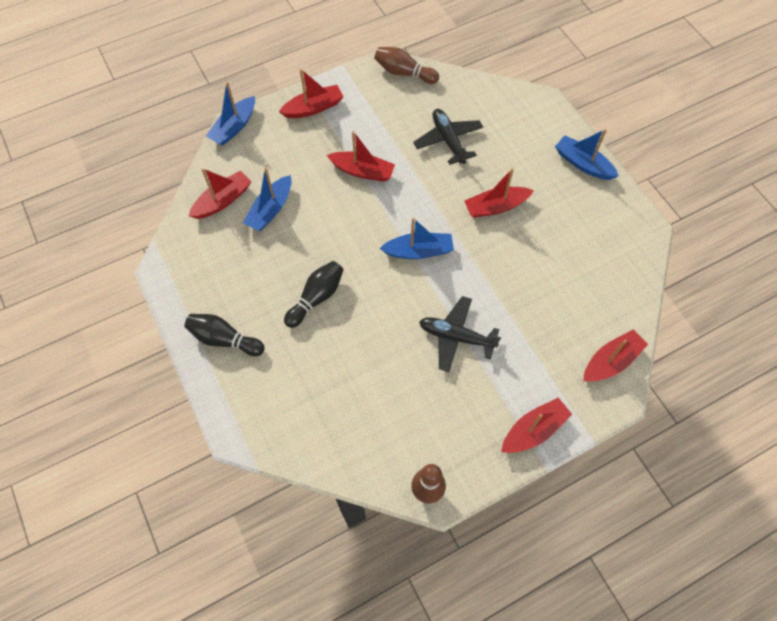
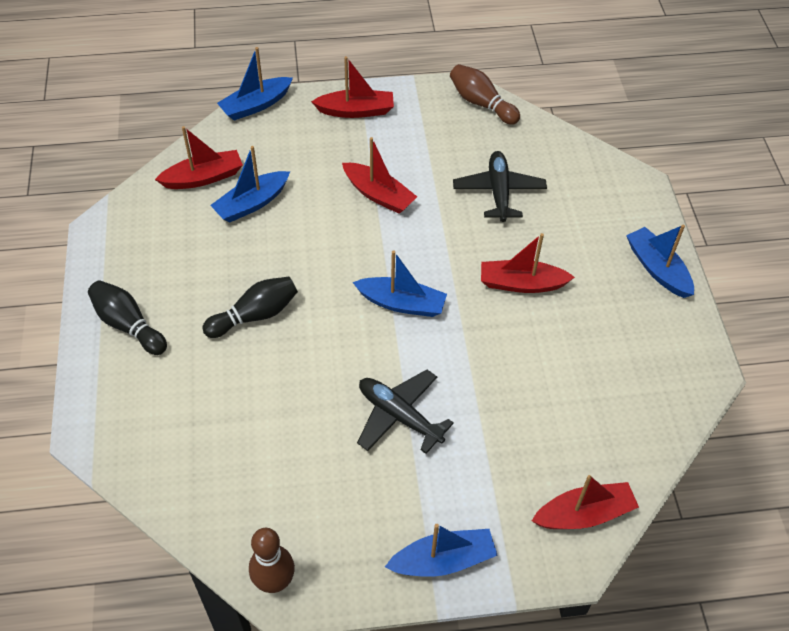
camera: 20 degrees right, 10 degrees down
red boat [501,398,572,453] -> blue boat [385,524,498,577]

